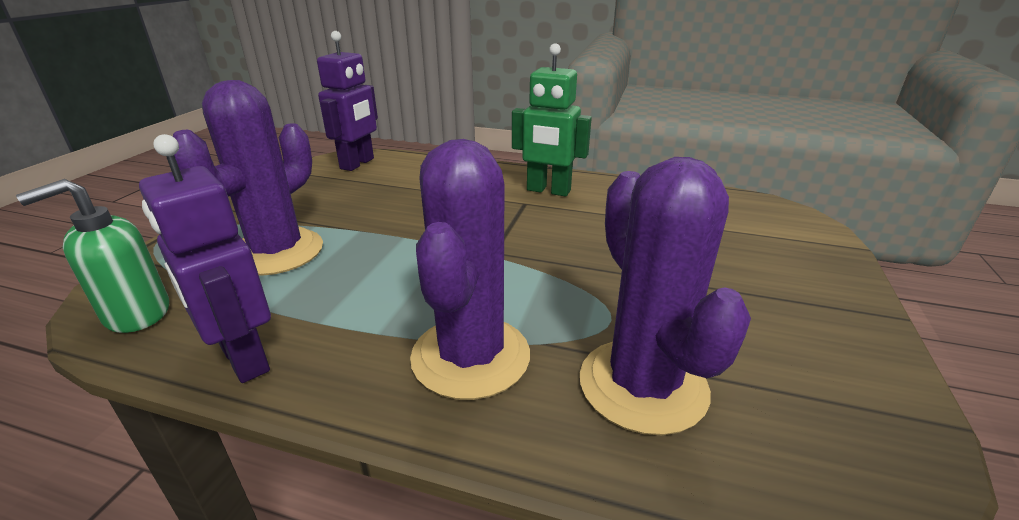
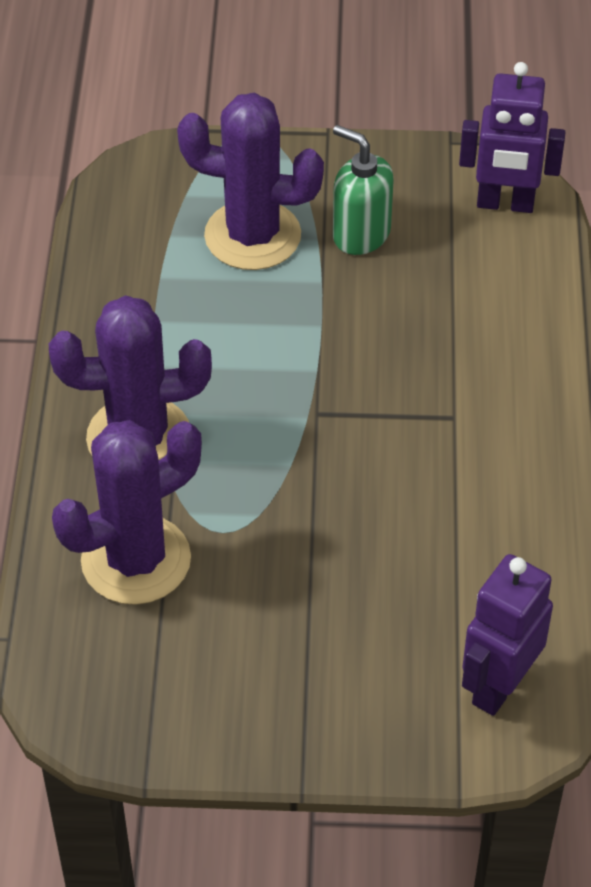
camera: 75 degrees right, 20 degrees up
green soap dispenser [16,179,169,333] -> green soap dispenser moved to [333,125,394,255]
purple robot [139,134,271,383] -> purple robot moved to [462,554,553,716]
green robot [512,43,592,196] -> none

